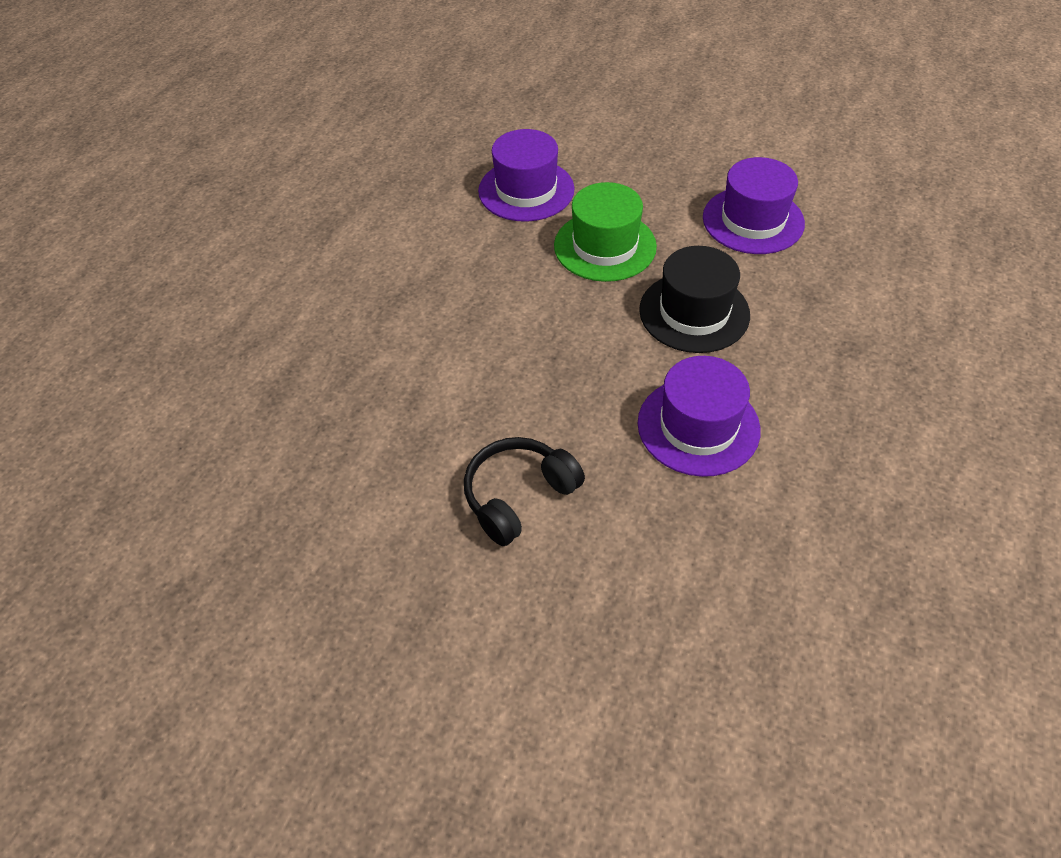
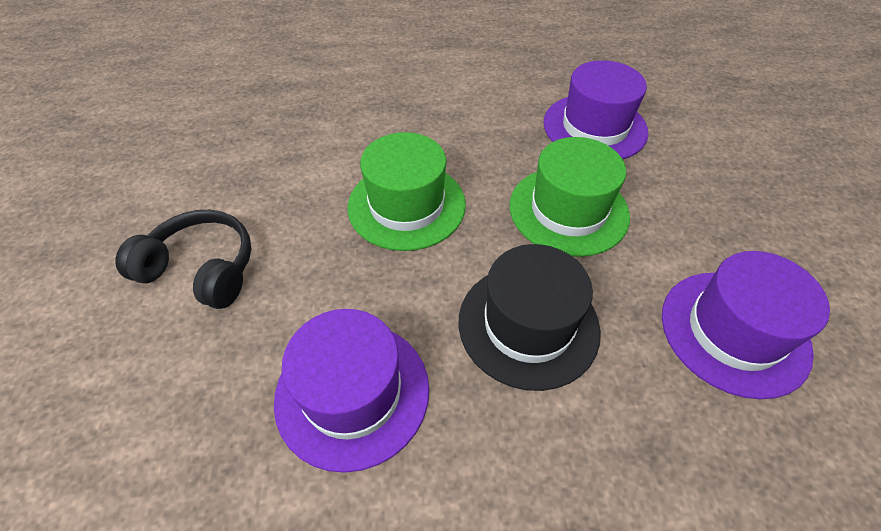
camera: 60 degrees right, 0 degrees up
none -> green hat [347,132,466,251]

